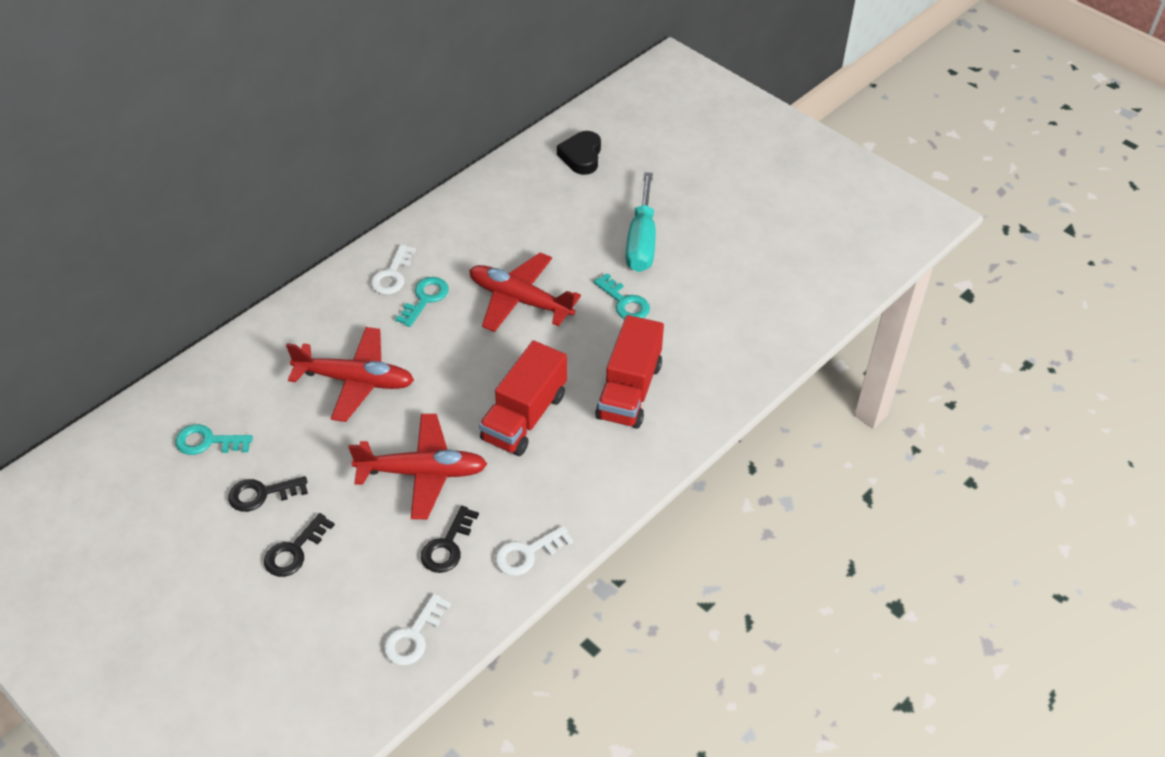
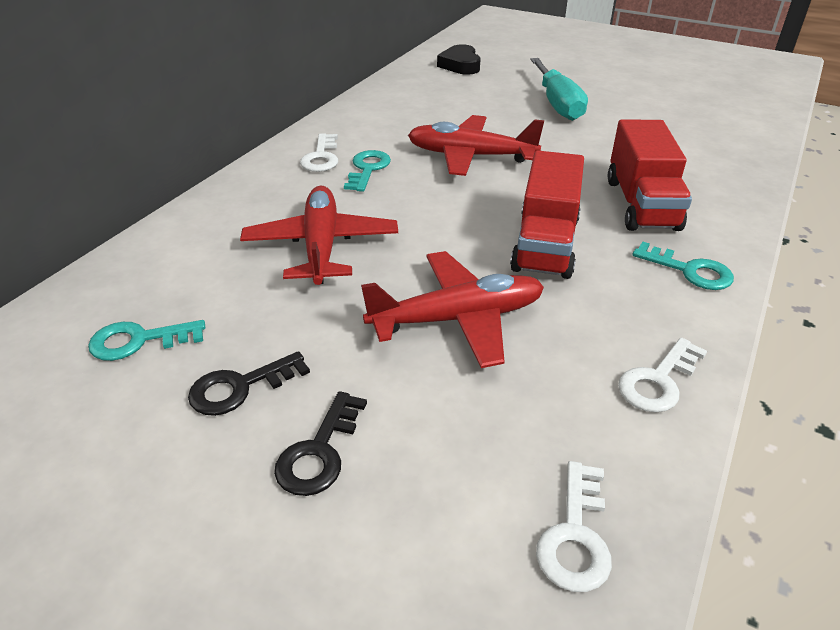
camera: 15 degrees left, 10 degrees down
red plane [286,327,414,422] -> red plane turned 90 degrees counterclockwise [240,185,398,285]
black key [421,505,479,573] -> none
turquoise key [594,273,650,319] -> turquoise key moved to [632,242,734,290]

